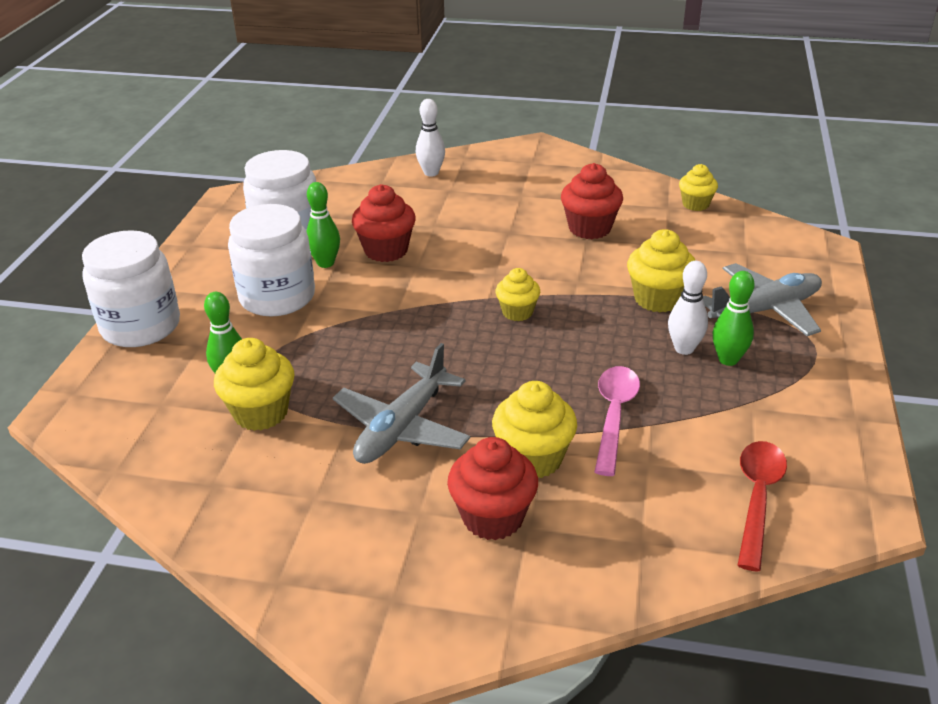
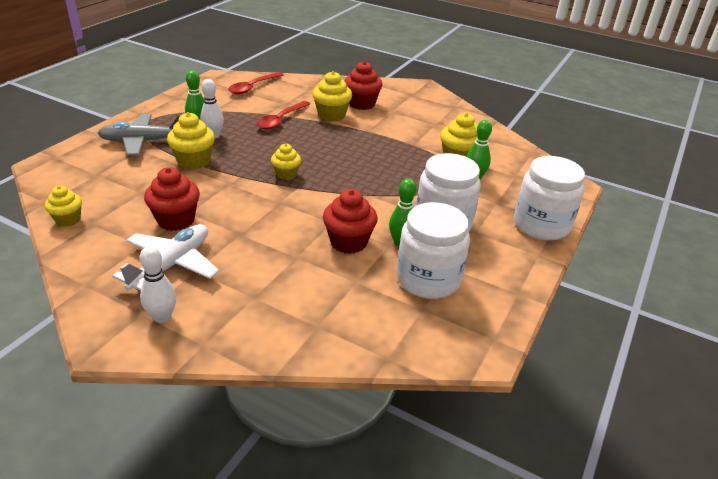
camera: 165 degrees left, 0 degrees up
grey plane [333,343,470,464] -> none
white bowling pin [416,99,445,177] -> white bowling pin moved to [139,246,176,323]
pink spoon [594,366,640,476] -> red spoon [257,101,310,130]
none -> white plane [112,224,219,291]

